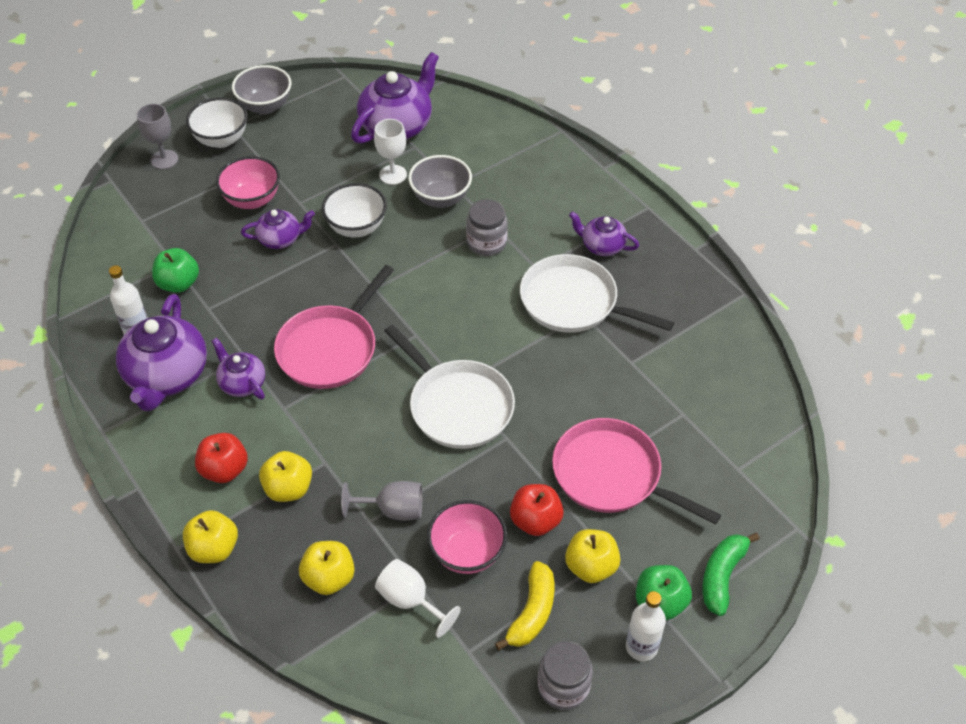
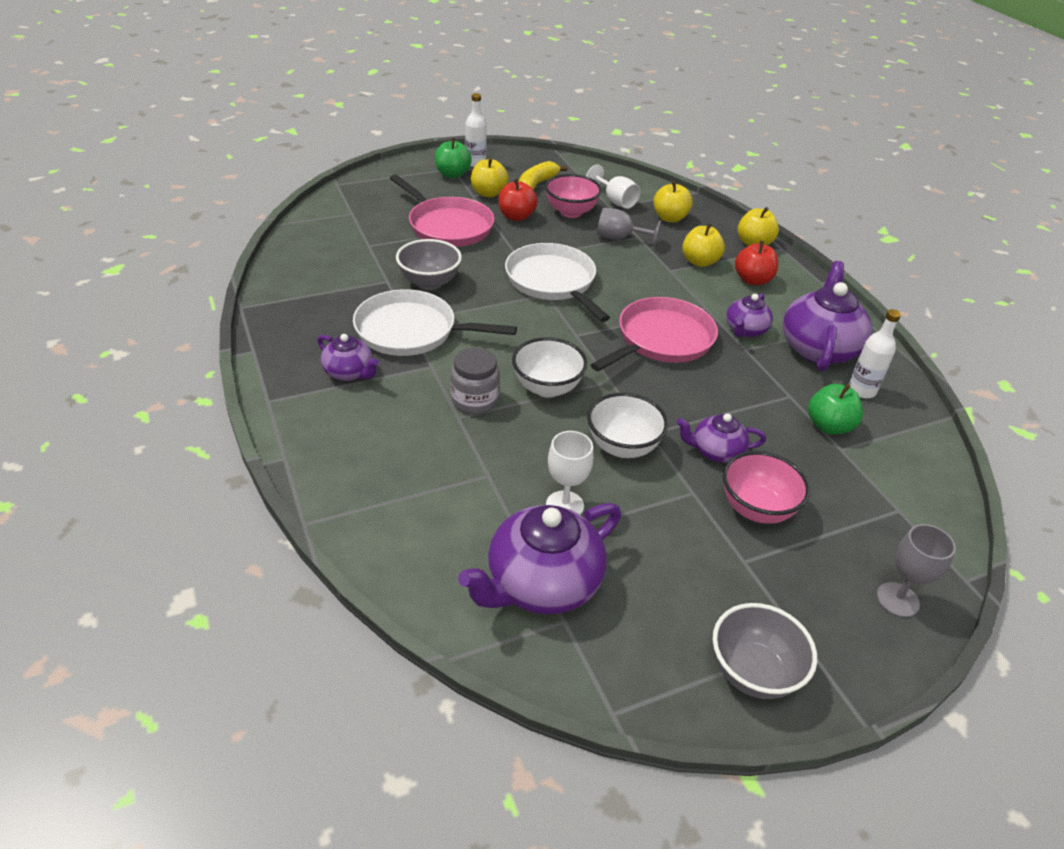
camera: 170 degrees left, 10 degrees down
white bowl [186,98,248,148] -> white bowl moved to [512,337,587,398]
purple teapot [212,338,265,399] -> purple teapot turned 60 degrees clockwise [726,293,773,337]
grey bowl [408,155,472,208] -> grey bowl moved to [396,239,462,290]
white pan [520,254,674,333] -> white pan turned 150 degrees clockwise [353,289,517,356]
grey jar [538,641,593,710] -> none
green banana [702,533,760,616] -> none

